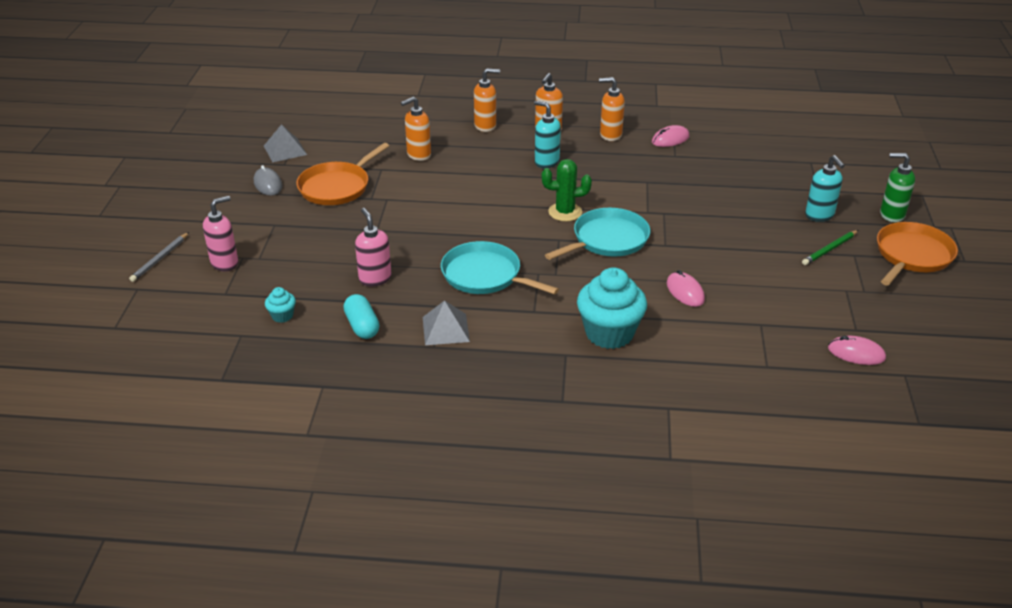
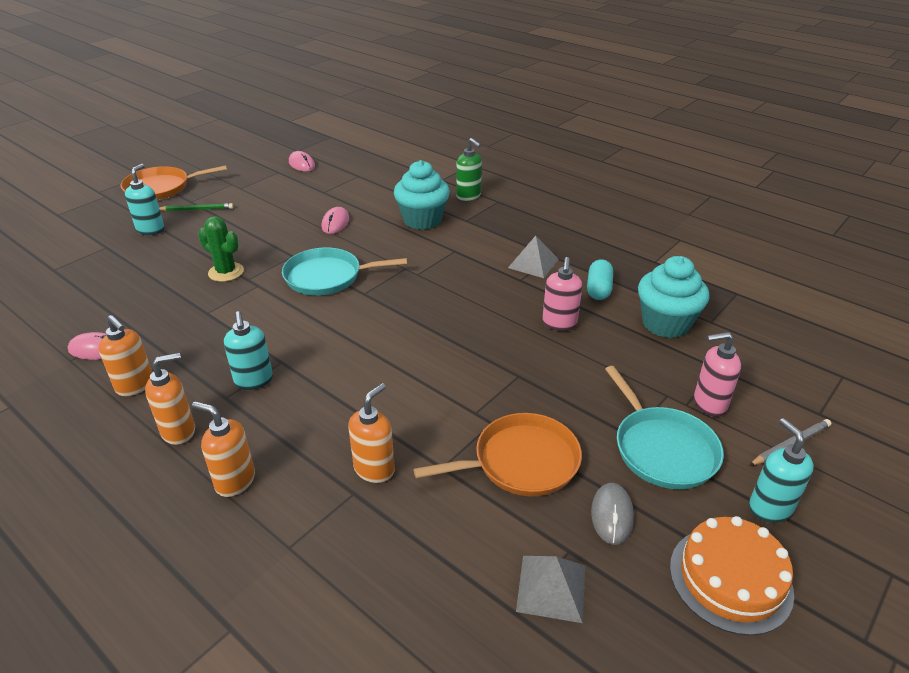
camera: 145 degrees left, 0 degrees up
turquoise cupcake [265,287,296,323] -> turquoise cupcake [638,256,710,338], size x2.21
orange soap dispenser [401,97,431,161] -> orange soap dispenser turned 60 degrees counterclockwise [348,383,395,483]
turquoise pan [441,241,559,295] -> turquoise pan moved to [605,366,724,489]
green cactus [542,159,592,221] -> green cactus moved to [198,216,244,282]
green soap dispenser [880,153,915,222] -> green soap dispenser moved to [456,138,482,201]
none -> orange cake [670,516,794,636]
none -> turquoise soap dispenser [749,418,814,523]

